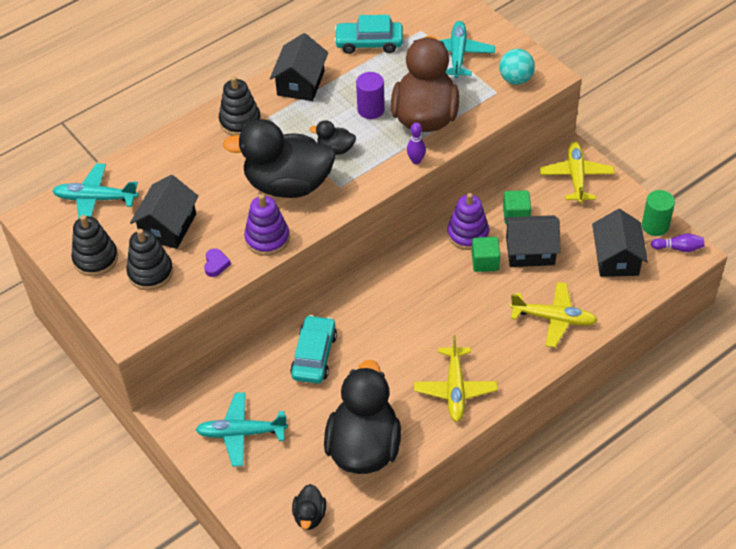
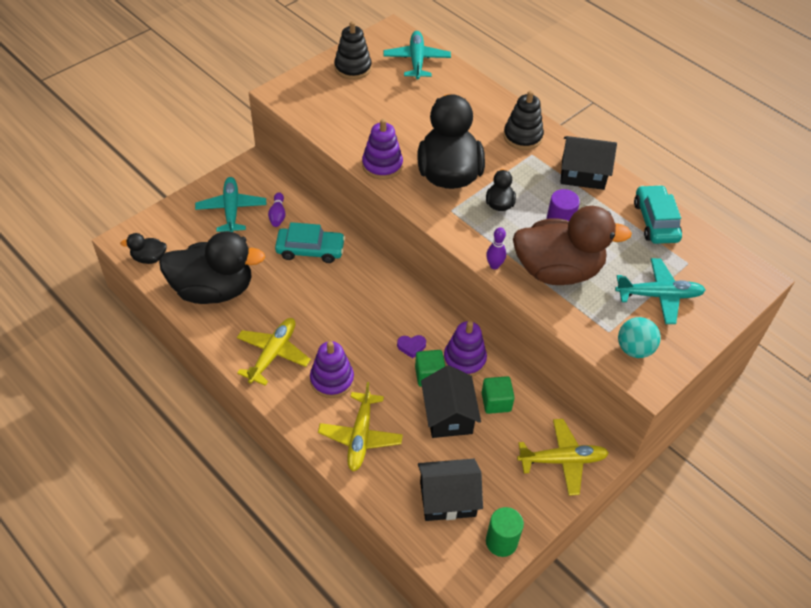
camera: 80 degrees right, 0 degrees up
black stacking toy [126,229,173,290] -> none
black house [130,175,199,249] -> none
purple heart [204,248,231,277] -> purple heart moved to [397,335,426,358]
yellow plane [414,335,498,422] -> yellow plane turned 120 degrees clockwise [237,318,311,386]
purple bowling pin [651,233,704,252] -> purple bowling pin moved to [268,192,285,227]
none -> purple stacking toy [310,341,354,398]

